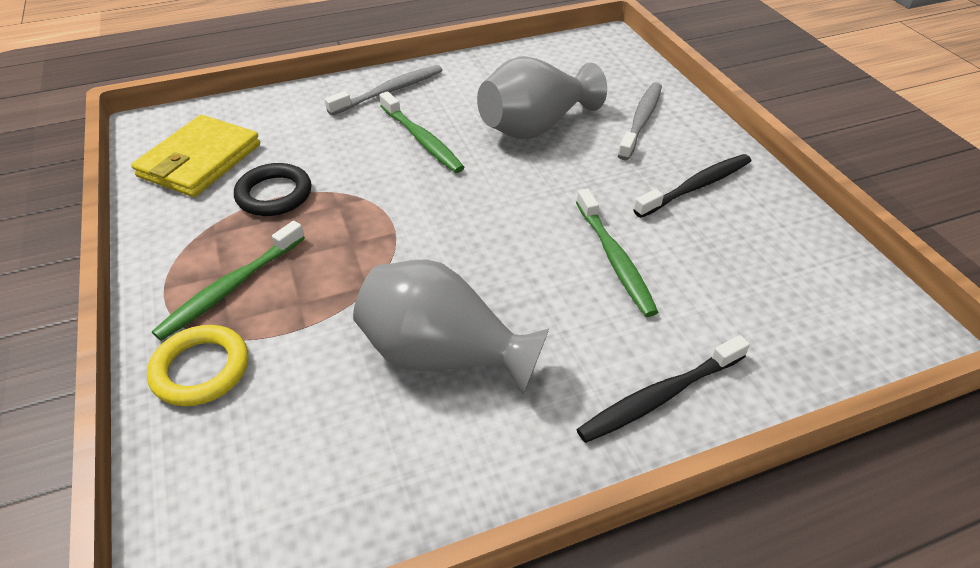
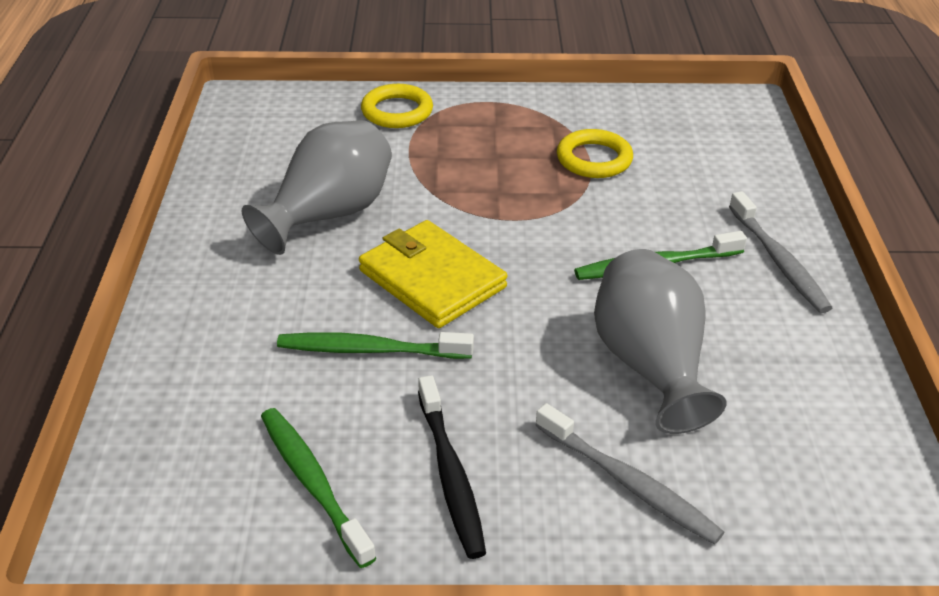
camera: 110 degrees right, 5 degrees down
yellow wallet [131,115,260,197] -> yellow wallet moved to [359,220,508,328]
green toothbrush [152,221,305,341] -> green toothbrush moved to [261,408,376,568]
black ring [234,163,312,216] -> yellow ring [557,129,633,178]
black toothbrush [576,335,750,443] -> none

